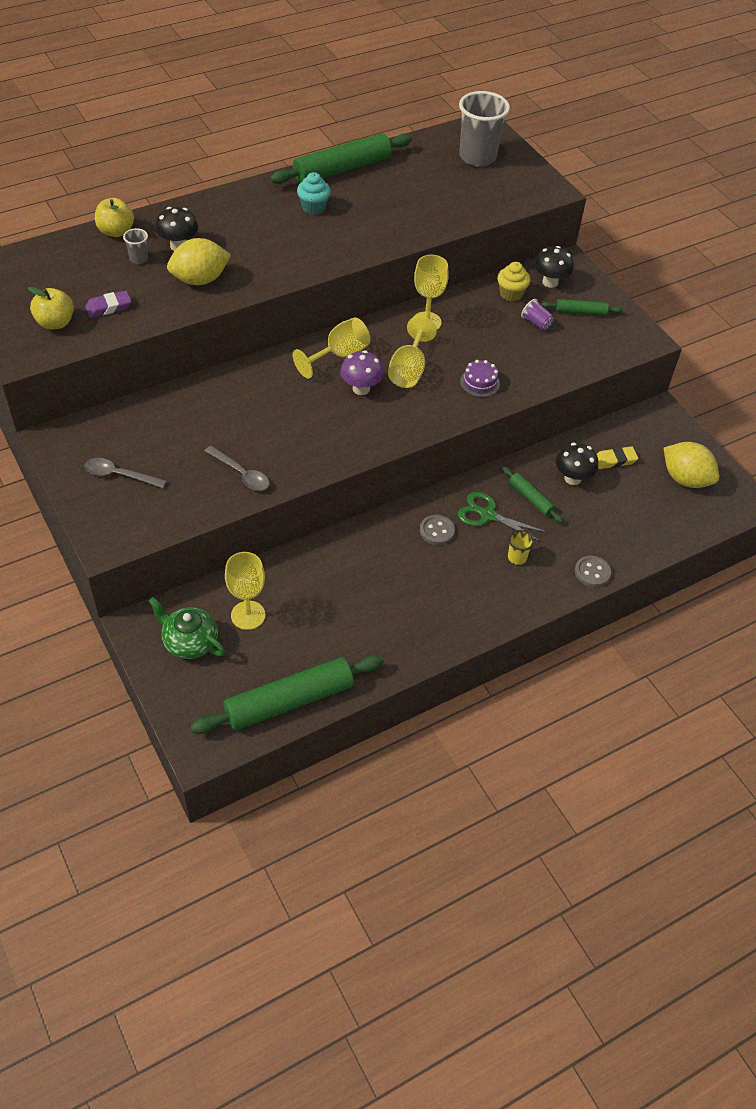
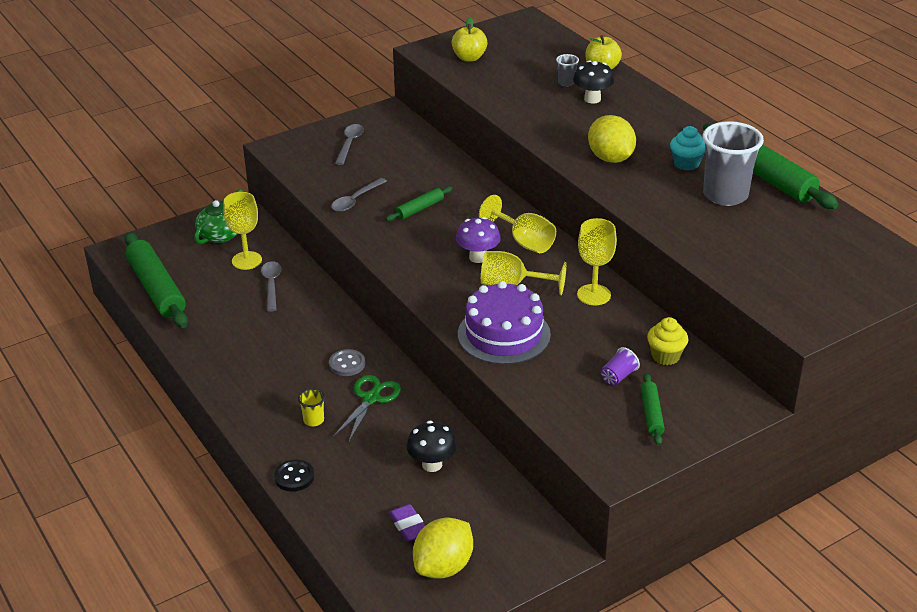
camera: 90 degrees right, 15 degrees down
purple eraser [85,290,131,317] -> purple eraser moved to [389,504,425,541]
yellow lemon [167,238,231,285] -> yellow lemon moved to [588,115,636,163]
grey cup [459,91,510,167] -> grey cup moved to [703,121,764,206]
purple cake [460,360,500,397] -> purple cake [458,281,551,365], size x2.06
green rolling pin [502,467,563,523] -> green rolling pin moved to [386,186,453,221]
black mushroom [534,246,574,288] -> none
grey button [575,556,611,587] -> black button [274,460,314,492]
yellow eraser [597,446,638,469] -> none
none -> grey spoon [261,261,282,312]

